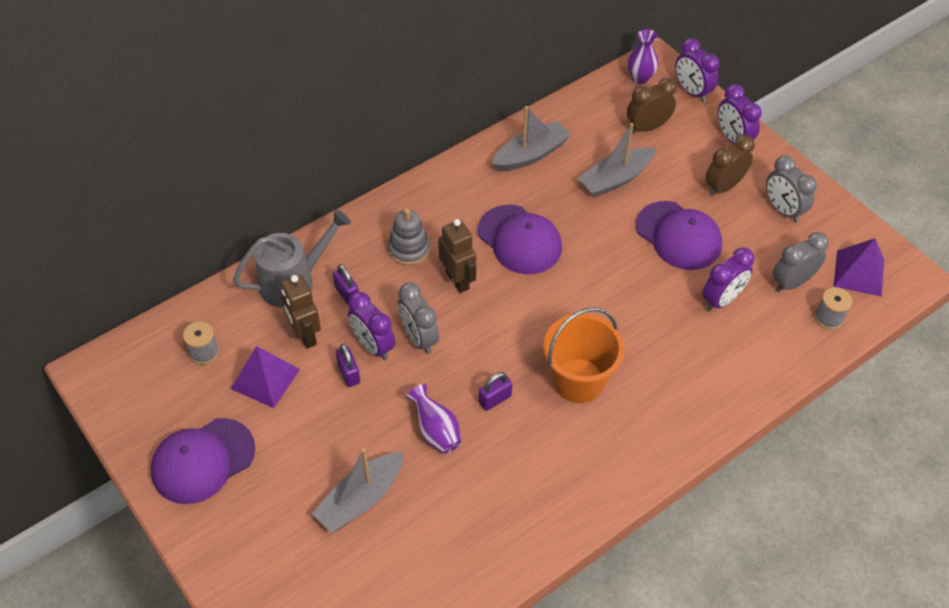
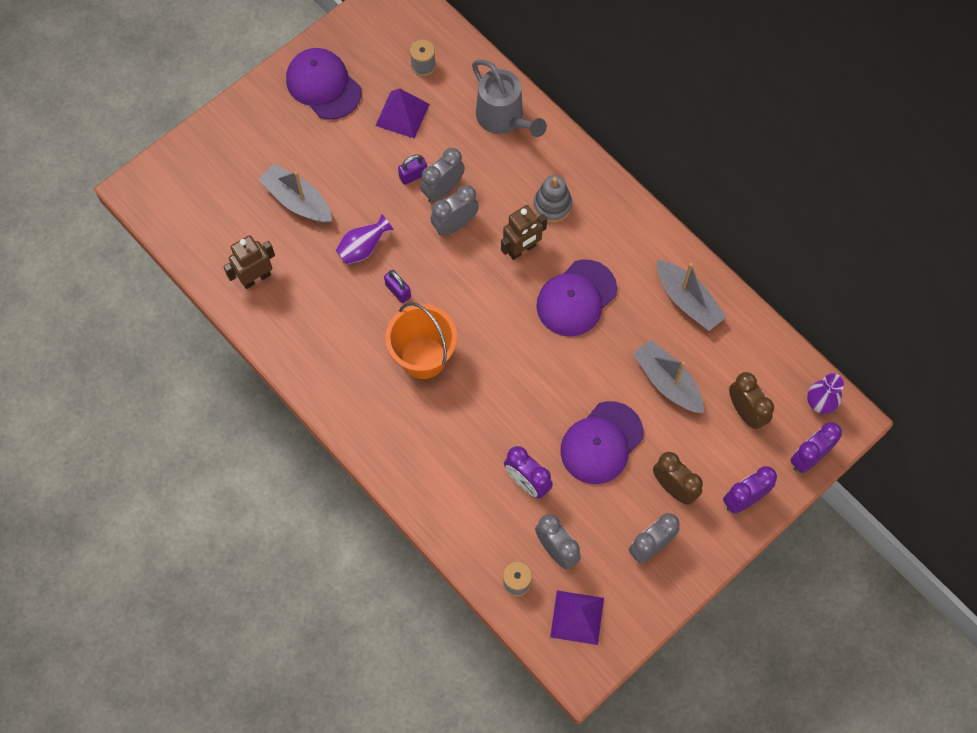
camera: 85 degrees right, 15 degrees up
brown robot [281,275,321,349] -> brown robot moved to [223,235,275,289]
purple padlock [333,264,359,306] -> none
purple clock [348,292,395,360] -> grey clock [420,148,465,203]

